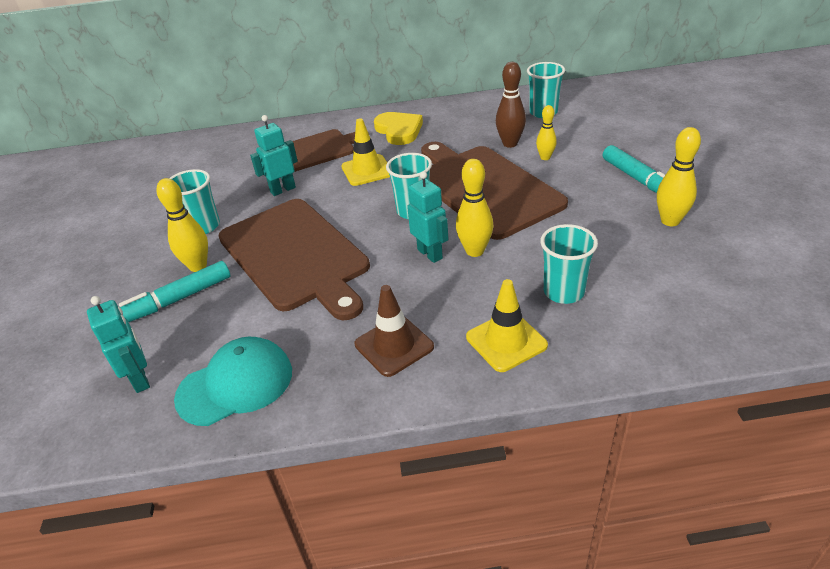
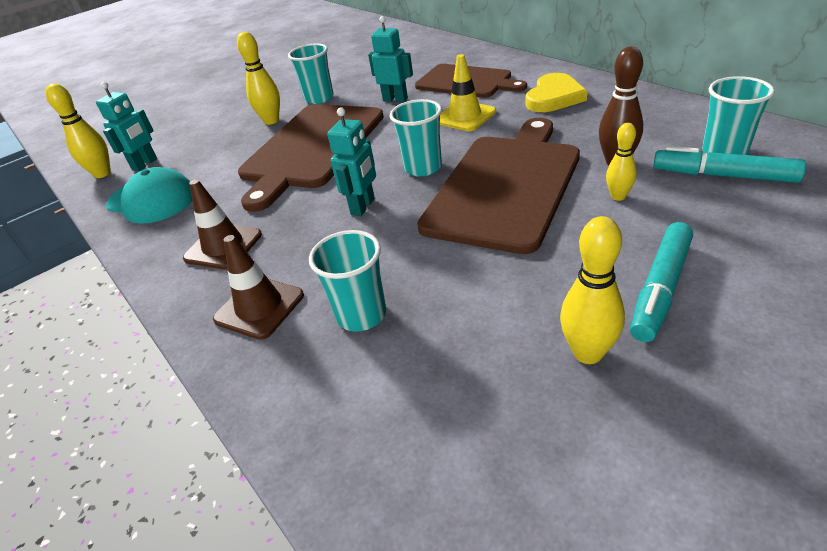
camera: 60 degrees right, 0 degrees up
turquoise marker [119,261,230,322] -> turquoise marker moved to [653,146,806,183]
yellow bowling pin [456,159,493,257] -> yellow bowling pin moved to [45,83,111,178]
yellow traffic cone [466,279,548,372] -> brown traffic cone [213,235,304,340]

